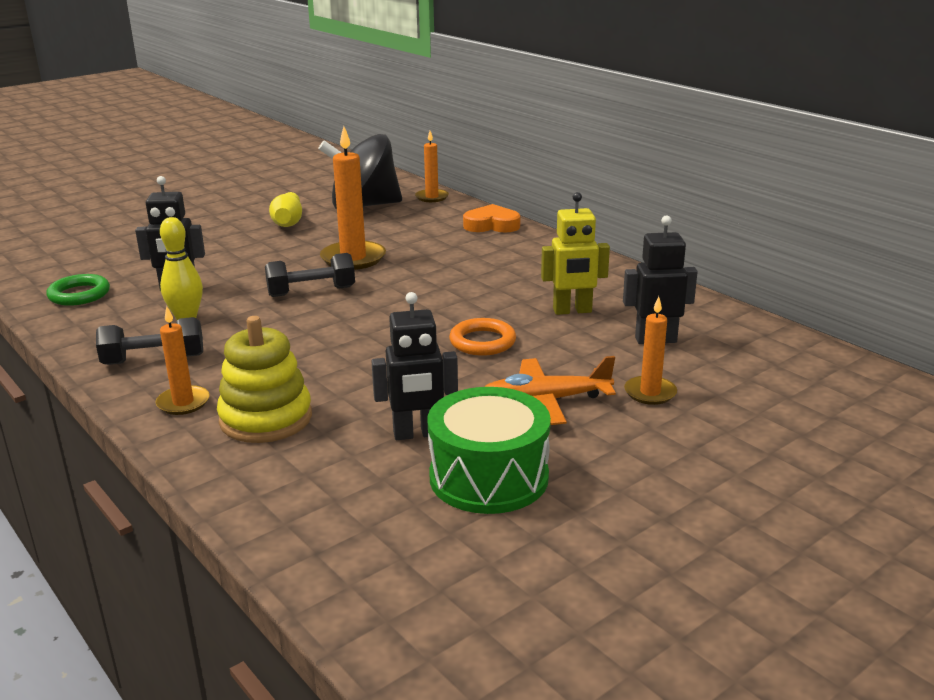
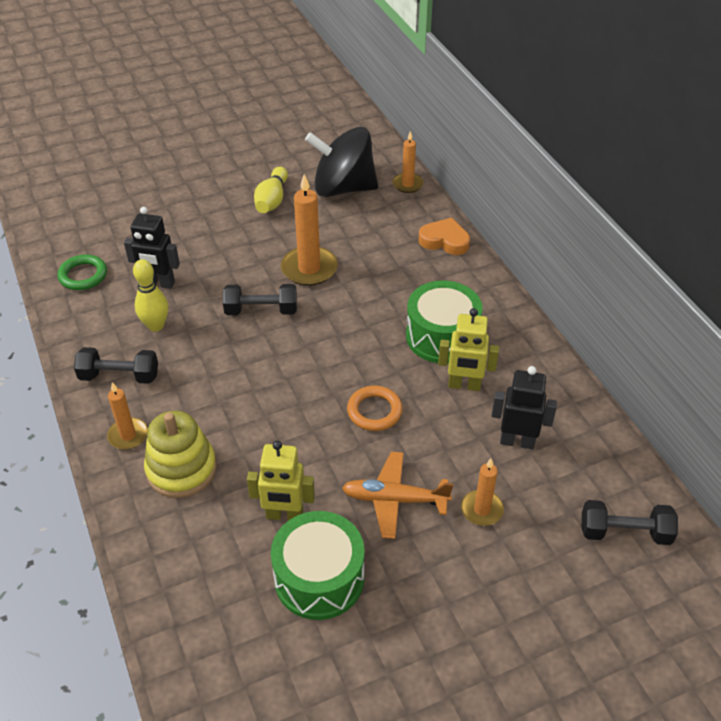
camera: 15 degrees right, 20 degrees up
black robot [371,292,458,440] -> yellow robot [247,441,315,521]
none -> green drum [406,281,483,364]
none -> black dumbbell [582,500,678,545]

